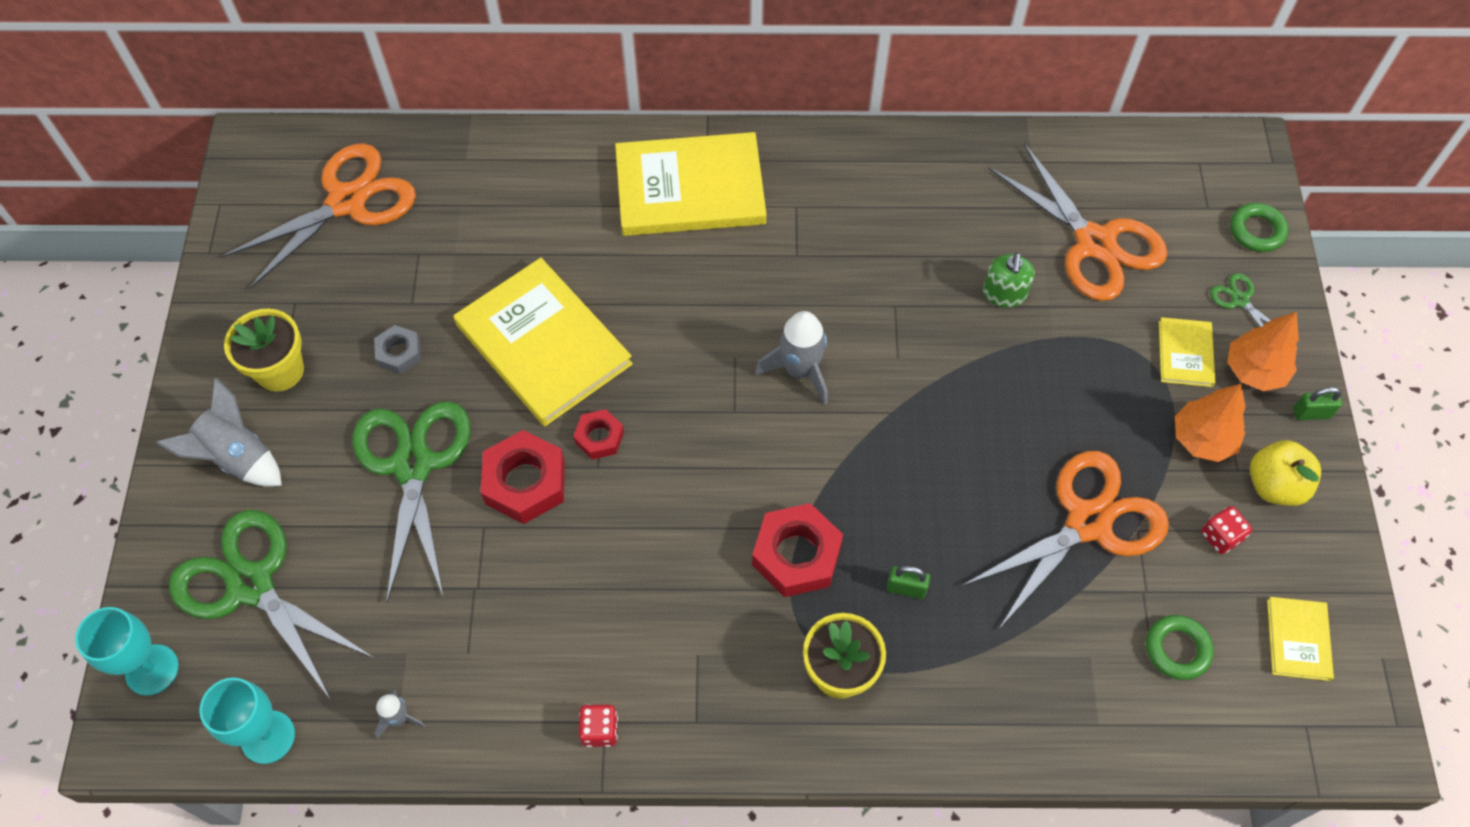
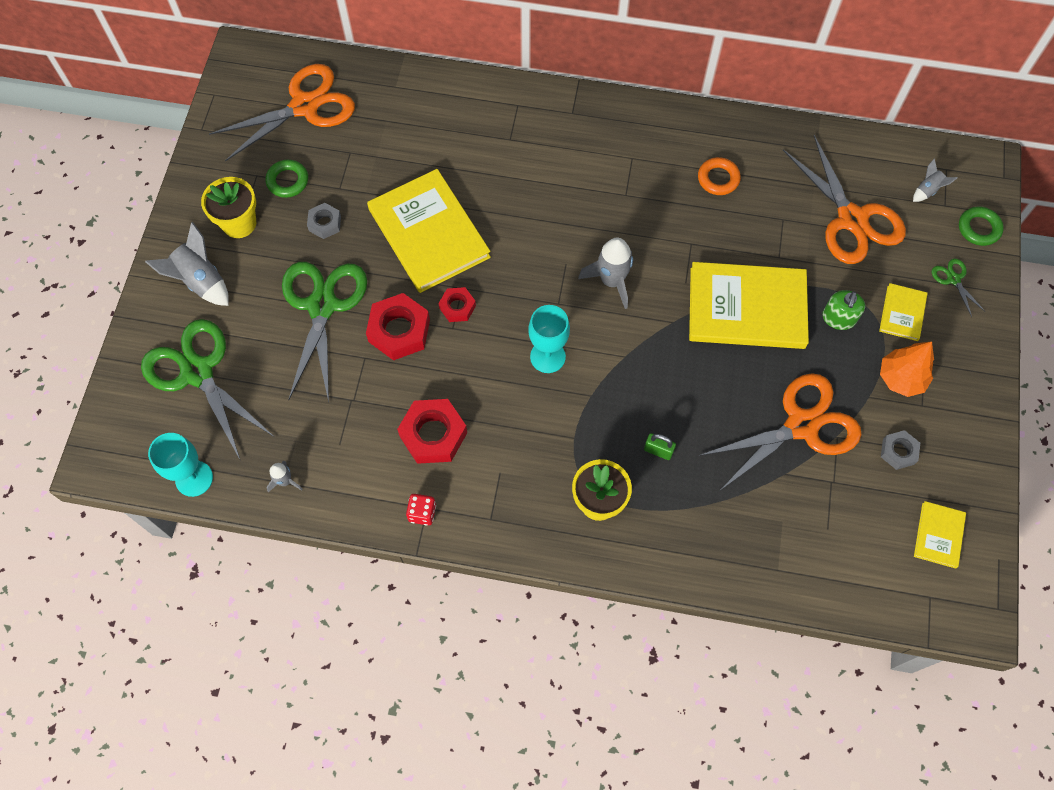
camera: 10 degrees right, 5 degrees up
turquoise goblet [75,607,179,696] -> turquoise goblet moved to [528,305,570,373]
yellow book [615,132,767,236] -> yellow book moved to [689,262,809,349]
red nut [752,503,843,597] -> red nut moved to [397,399,467,464]
green soap dispenser [983,252,1035,307] -> green soap dispenser moved to [822,290,865,330]
green ring [1146,615,1214,680] -> green ring moved to [265,160,308,198]
red dice [1201,506,1252,554] -> grey nut [881,430,920,470]
orange tree [1227,311,1299,391] -> none
yellow apple [1250,440,1321,506] -> none
green padlock [1293,387,1342,420] -> none
none -> orange ring [698,157,741,195]
none -> grey rocket [913,158,958,202]

